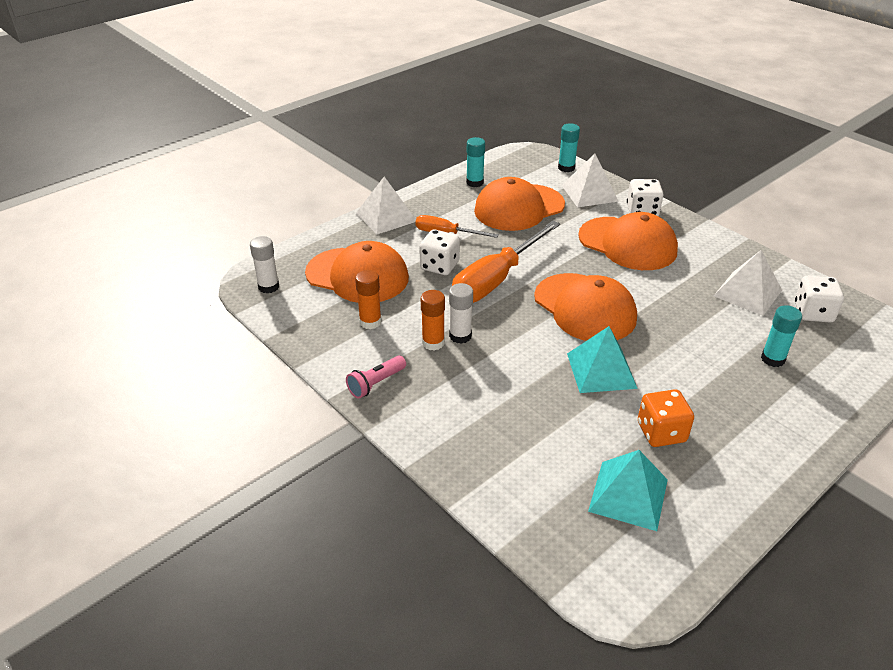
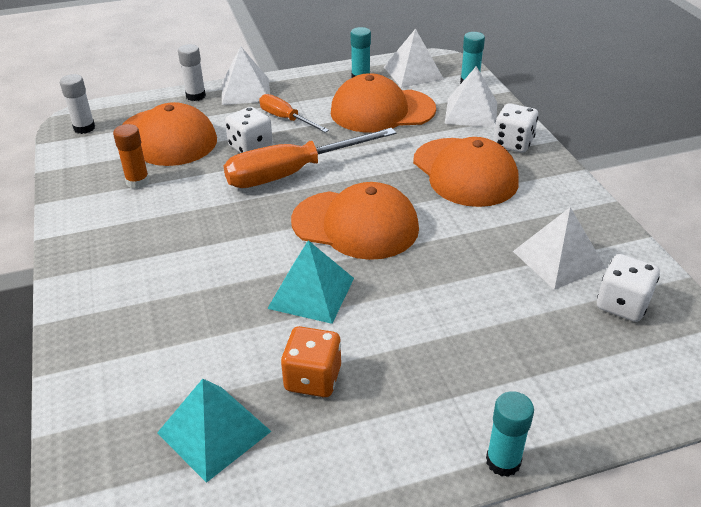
camera: 25 degrees right, 0 degrees up
pink flashlight [346,355,406,398] -> none
orange glue stick [421,290,445,350] -> none
white glue stick [449,283,473,344] -> white glue stick moved to [178,44,206,101]
orange cap [534,273,637,341] -> orange cap turned 60 degrees counterclockwise [291,182,419,260]
turquoise glue stick [761,305,802,367] -> turquoise glue stick moved to [486,391,534,477]
none -> white pyramid [384,28,444,88]

